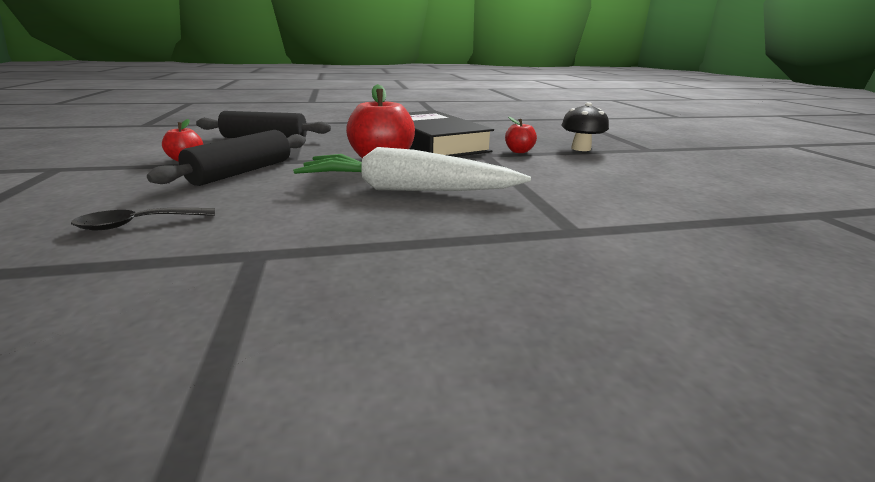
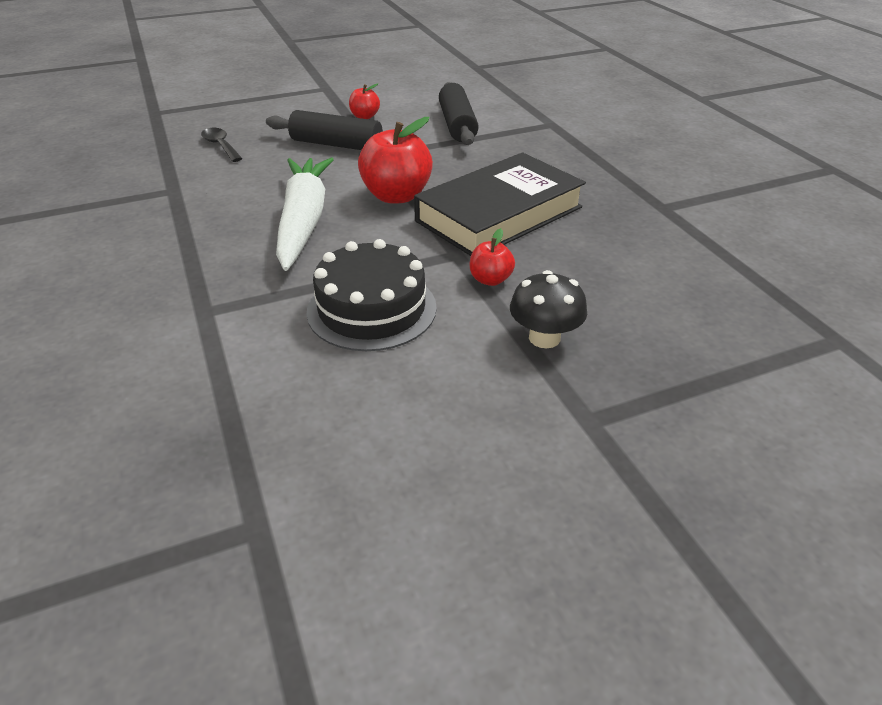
camera: 80 degrees right, 15 degrees up
none -> black cake [307,239,437,351]

